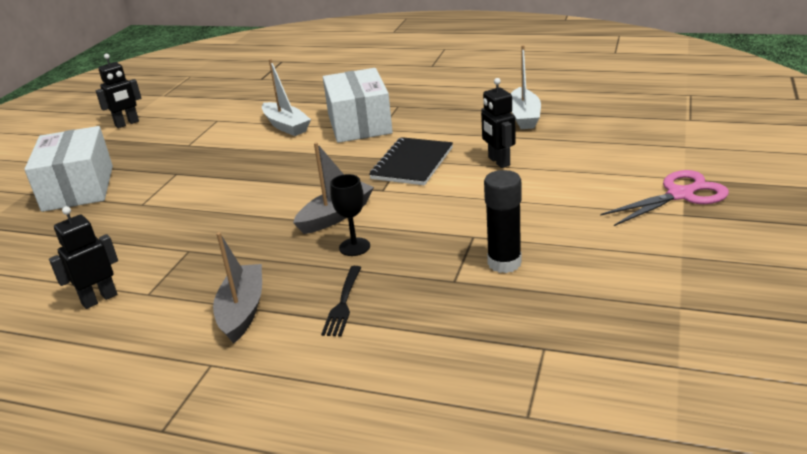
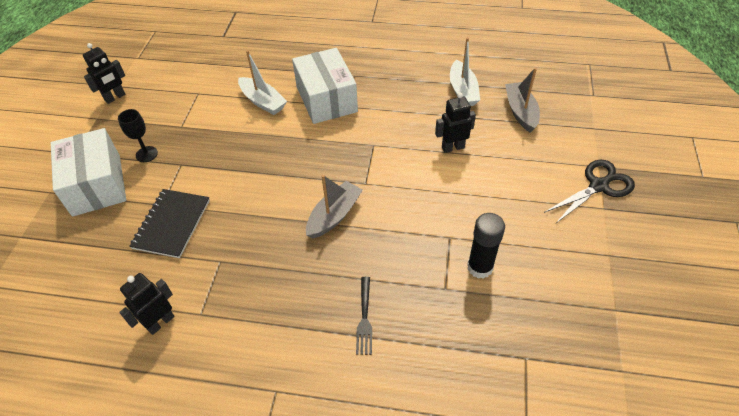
camera: 10 degrees left, 20 degrees up
grey boat [213,232,262,344] -> grey boat moved to [505,68,540,133]
black goblet [330,174,370,256] -> black goblet moved to [118,109,158,162]
black notebook [369,137,453,185] -> black notebook moved to [129,189,210,258]
black robot [481,78,516,168] -> black robot turned 105 degrees clockwise [435,93,476,153]
pink scissors [600,170,729,226] -> black scissors [544,160,635,223]

